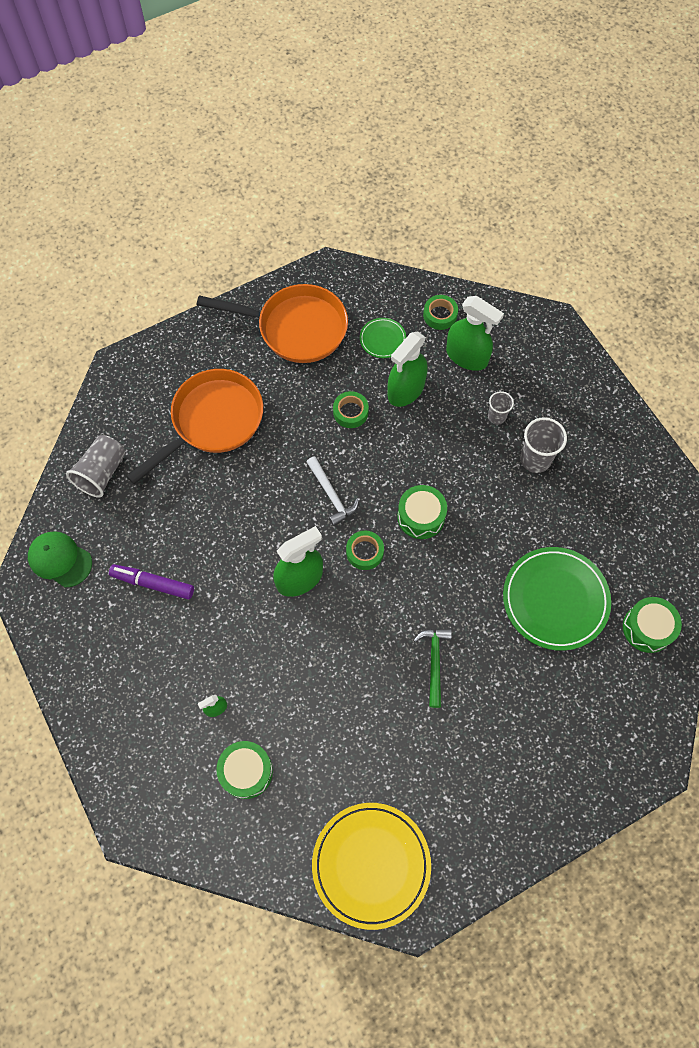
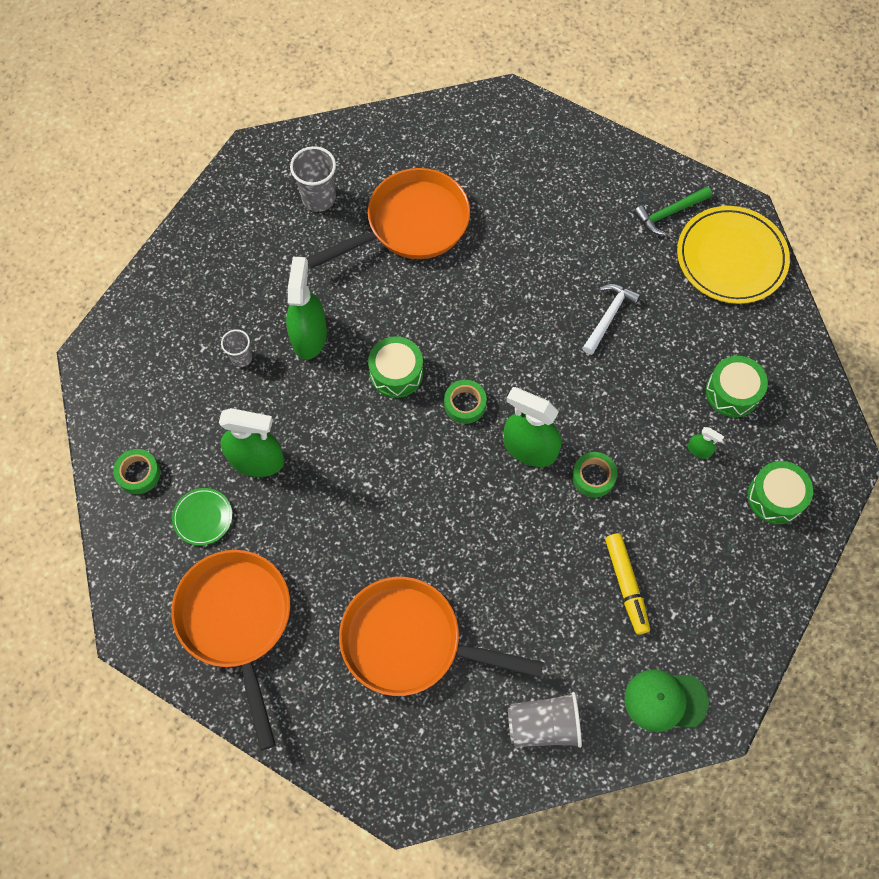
camera: 120 degrees left, 0 degrees up
green cap [28,531,92,587] -> green cap turned 90 degrees clockwise [624,669,709,732]
purple marker [109,564,194,600] -> yellow marker [605,533,650,635]
white hammer [307,456,359,526] -> white hammer moved to [582,284,641,355]
green tape [333,391,369,428] -> green tape moved to [572,452,617,498]
green hammer [413,628,452,708] -> green hammer moved to [634,187,712,235]
green spray bottle [446,296,504,371] -> green spray bottle moved to [286,257,327,359]
green plate [503,547,611,651] -> orange pan [306,168,470,269]
grey cup [520,417,567,473] -> grey cup moved to [290,146,336,212]
green drum [623,597,682,653] -> green drum moved to [747,461,813,524]

